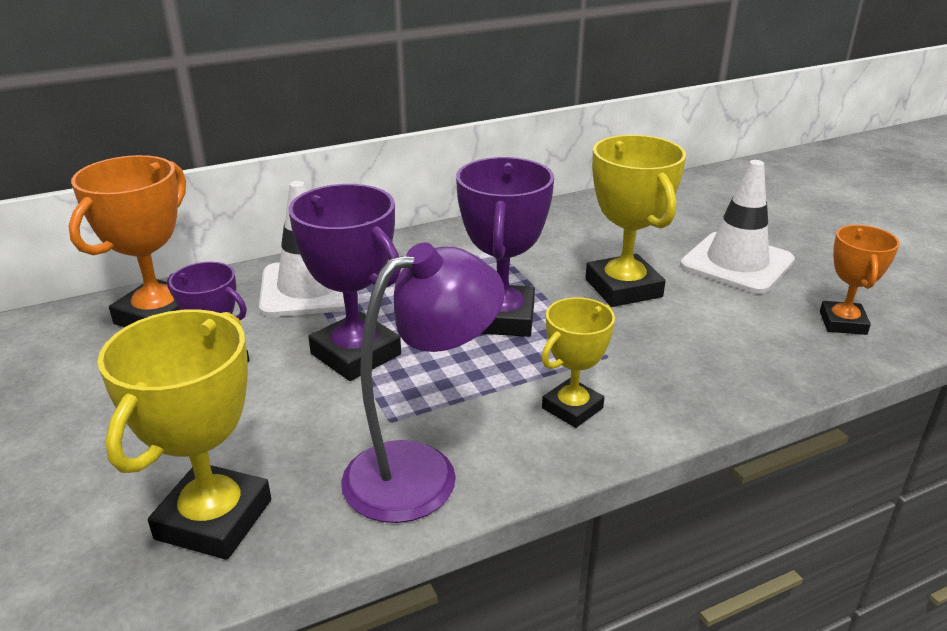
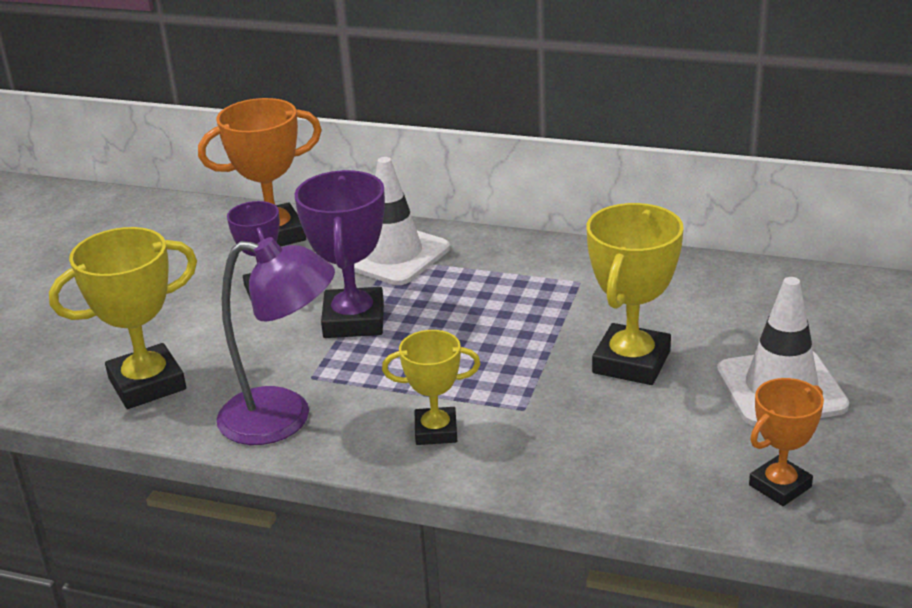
camera: 45 degrees right, 0 degrees up
purple trophy [456,157,554,337] -> none

